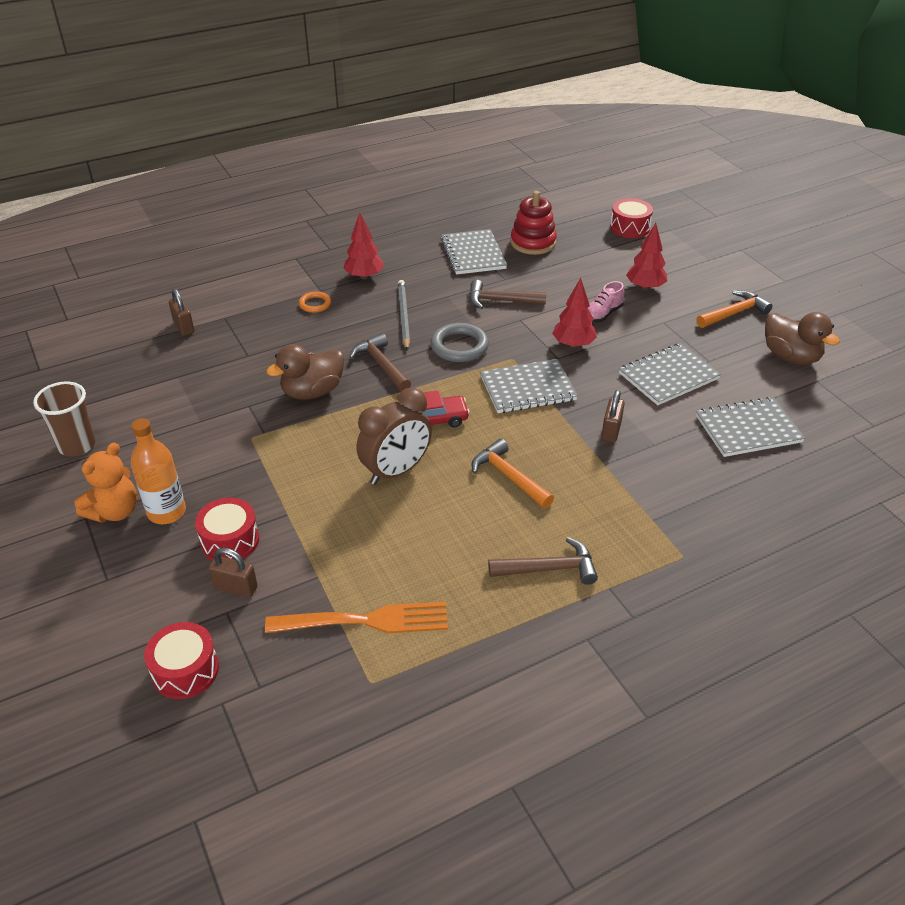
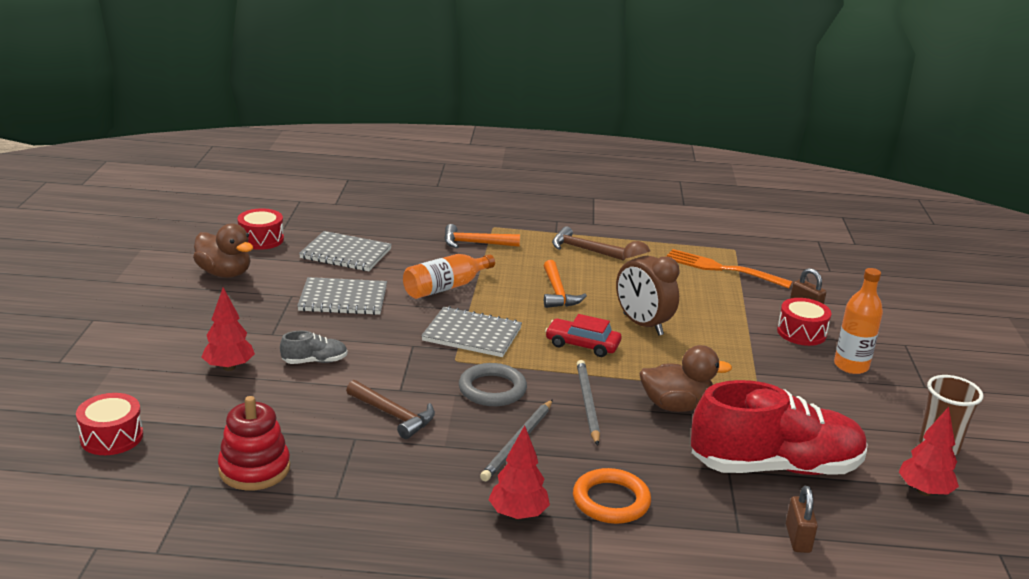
camera: 150 degrees left, 15 degrees down
orange teddy bear [75,443,137,523] -> none
red drum [144,622,219,699] -> red drum moved to [237,208,284,250]
orange ring [299,291,331,313] -> orange ring [573,468,651,524], size x1.70
brown hammer [349,333,411,391] -> grey pencil [577,360,600,445]
brown clock [357,388,432,485] -> brown clock turned 120 degrees counterclockwise [616,241,680,336]
grey notebook [441,229,507,275] -> none
red tree [552,278,597,348] -> red tree moved to [899,407,959,496]
pink shoe [588,281,624,323] -> grey shoe [280,331,348,364]
brown padlock [601,390,625,442] -> orange bottle [403,254,495,299]
orange hammer [697,290,772,328] -> orange hammer moved to [444,224,520,248]
brown duck [765,312,840,365] -> brown duck turned 135 degrees clockwise [193,223,253,278]
none -> red shoe [691,380,867,475]

